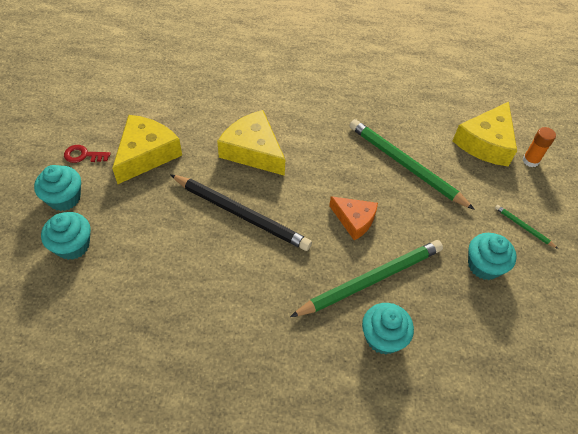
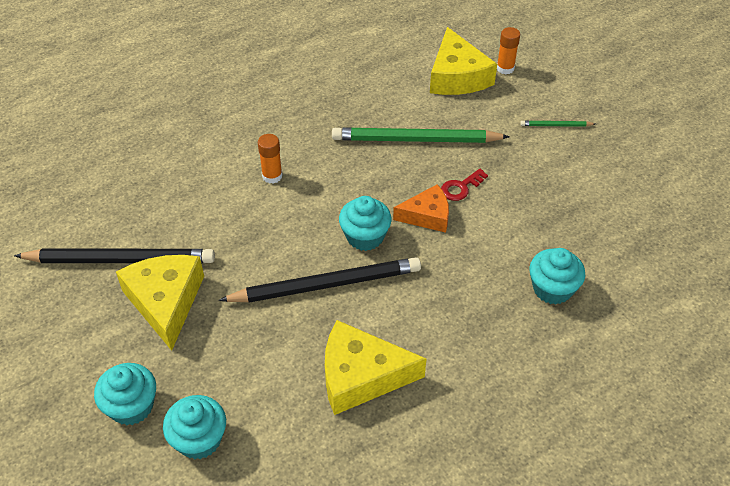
camera: 40 degrees left, 5 degrees down
red key [64,145,110,163] -> red key moved to [441,169,488,201]
yellow cheese [217,110,285,176] -> yellow cheese moved to [325,320,426,415]
green pencil [290,240,443,317] -> none
turquoise cupcake [468,233,517,280] -> turquoise cupcake moved to [339,196,392,251]
none -> black pencil [14,248,215,263]
none -> orange glue stick [258,134,282,184]

